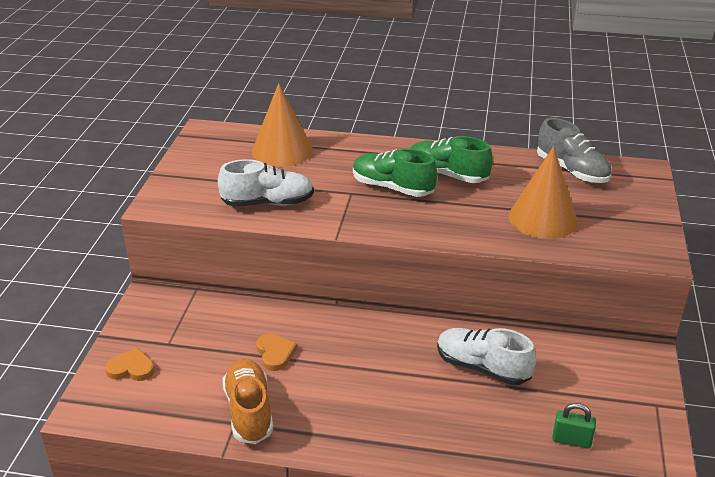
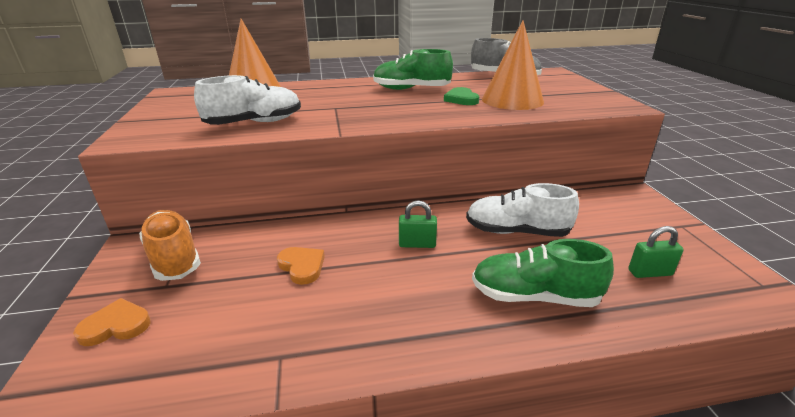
camera: 20 degrees left, 5 degrees down
orange shoe [222,359,273,444] -> orange shoe moved to [139,210,201,281]
green shoe [353,148,437,197] -> green shoe moved to [472,239,614,307]
none -> green padlock [399,200,437,248]
none -> green heart [444,87,479,105]

